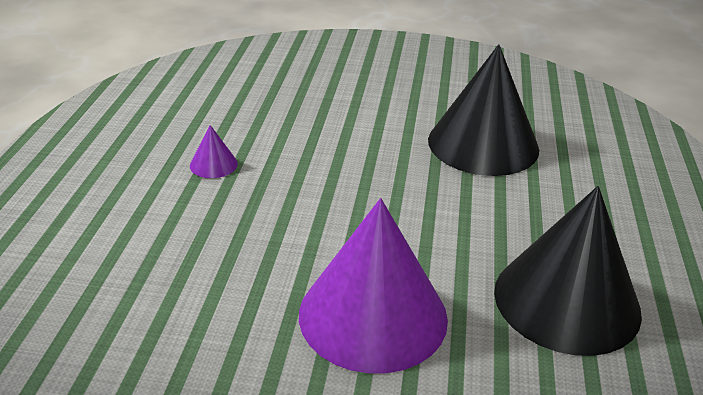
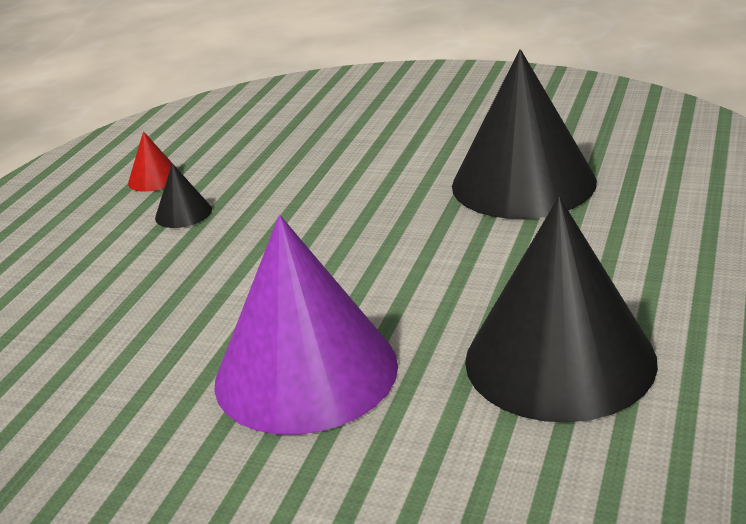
camera: 15 degrees right, 5 degrees down
purple cone [190,125,238,178] -> black cone [155,163,212,228]
none -> red cone [128,131,175,192]

